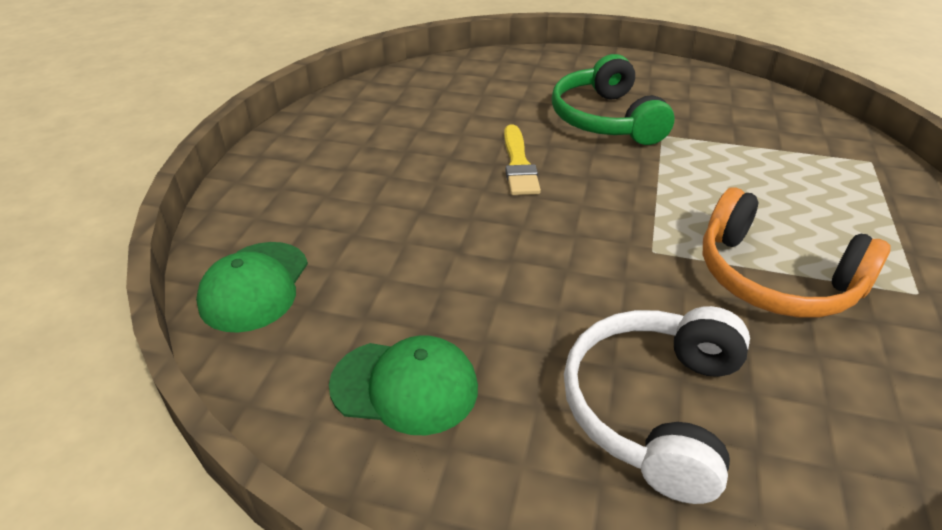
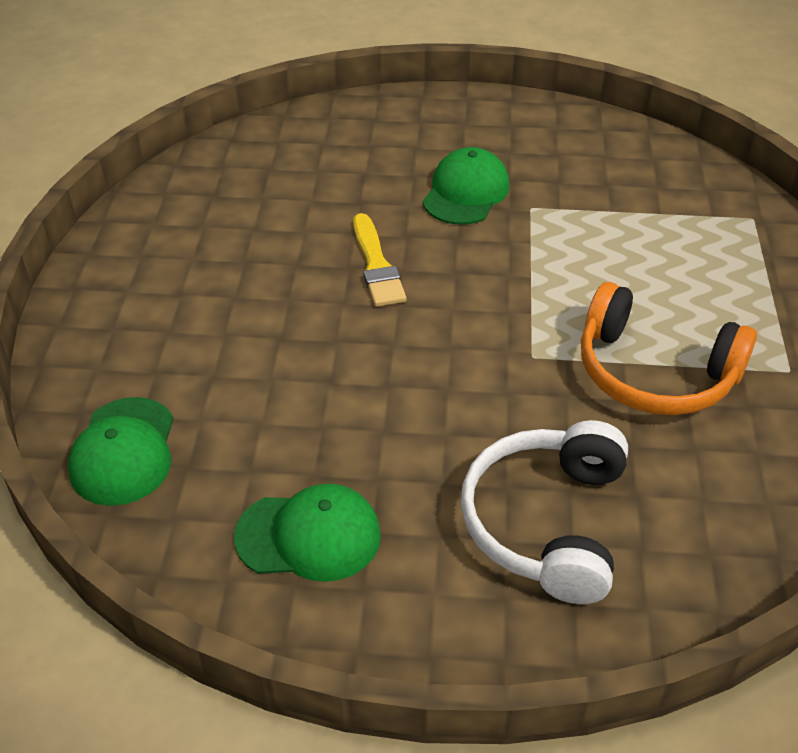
camera: 10 degrees left, 5 degrees up
green headphones [552,54,675,145] -> green cap [423,147,510,225]

